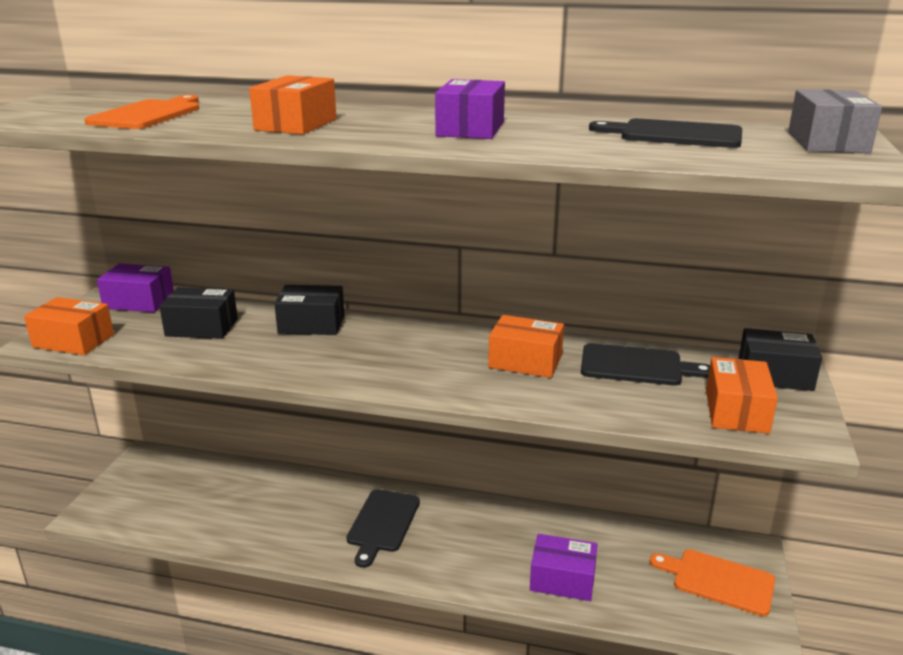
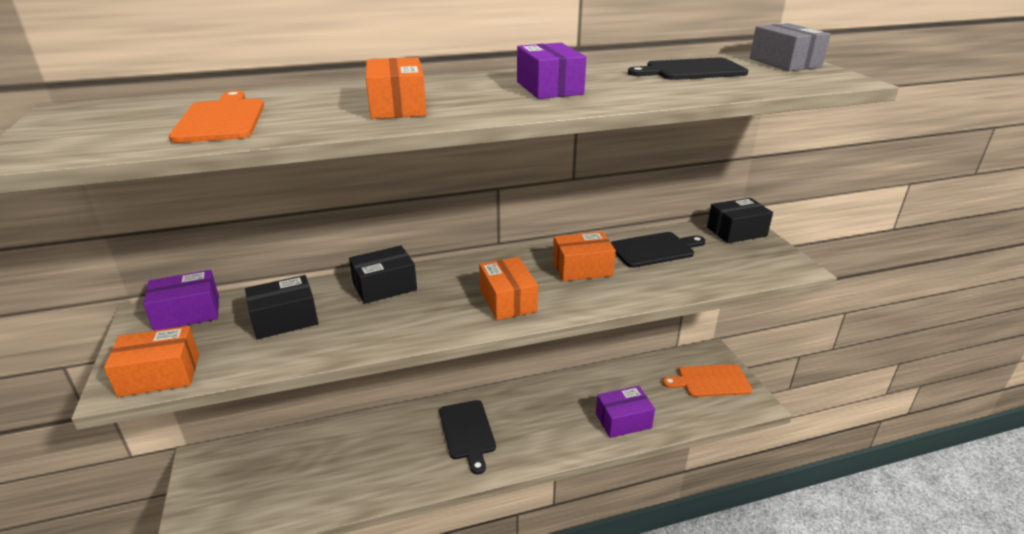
camera: 30 degrees left, 5 degrees up
orange box [706,357,778,434] -> orange box moved to [479,257,538,320]

